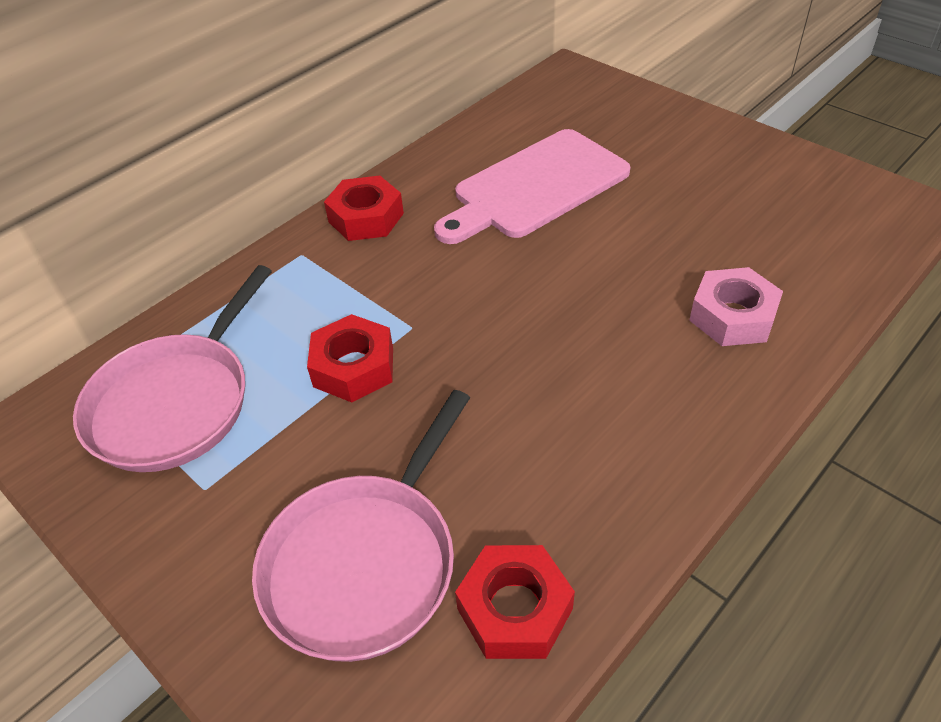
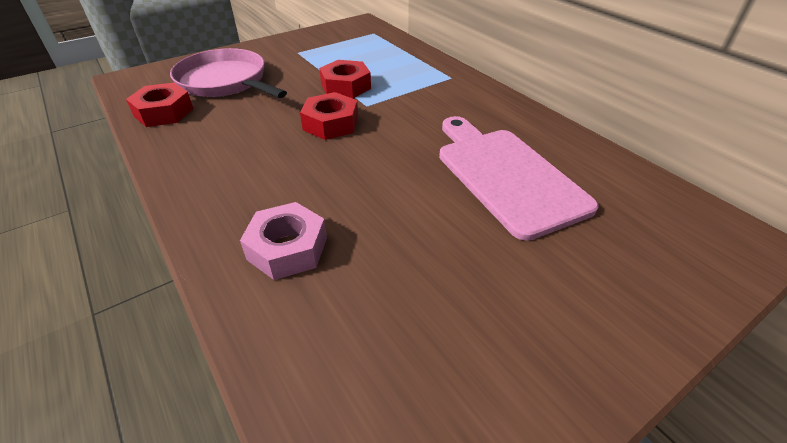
camera: 100 degrees right, 5 degrees down
pink pan [73,265,272,472] -> none
red nut [324,176,404,241] -> red nut moved to [300,92,358,140]

